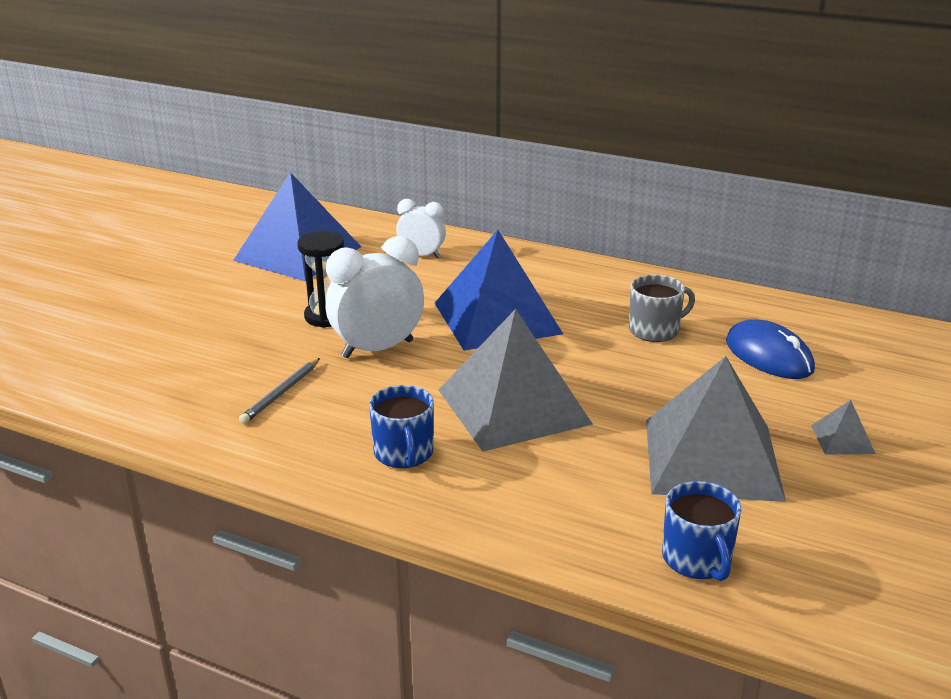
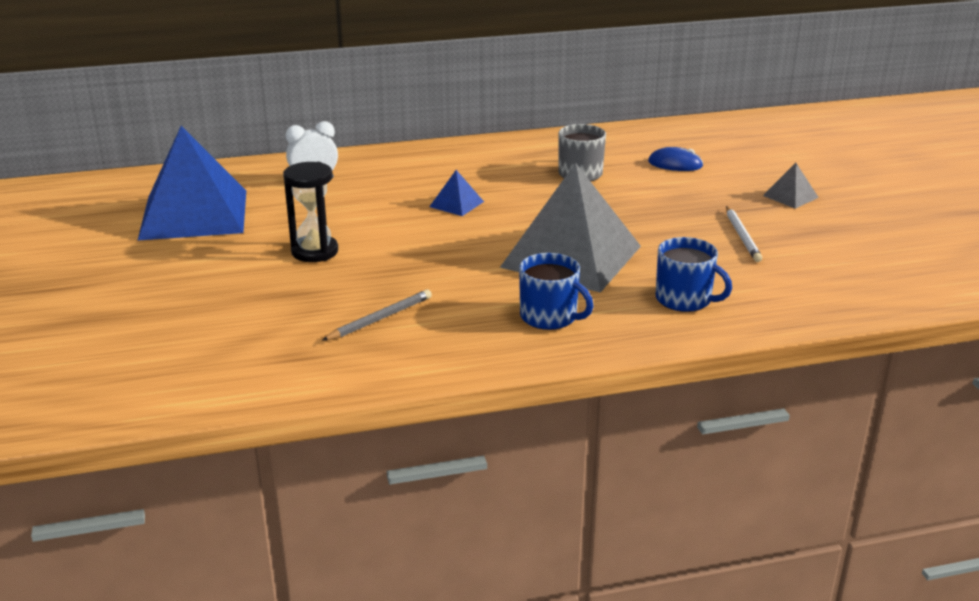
camera: 40 degrees left, 0 degrees up
grey pencil [239,358,320,424] -> grey pencil turned 120 degrees counterclockwise [322,289,432,341]
white clock [326,236,424,358] -> none
blue pyramid [435,230,563,351] -> blue pyramid [429,170,484,216], size x0.41
grey pyramid [646,356,786,502] -> white pencil [726,206,762,262]
blue mug [662,481,742,581] -> blue mug moved to [656,237,732,312]
blue mouse [726,319,815,379] -> blue mouse [648,147,703,171], size x0.64

